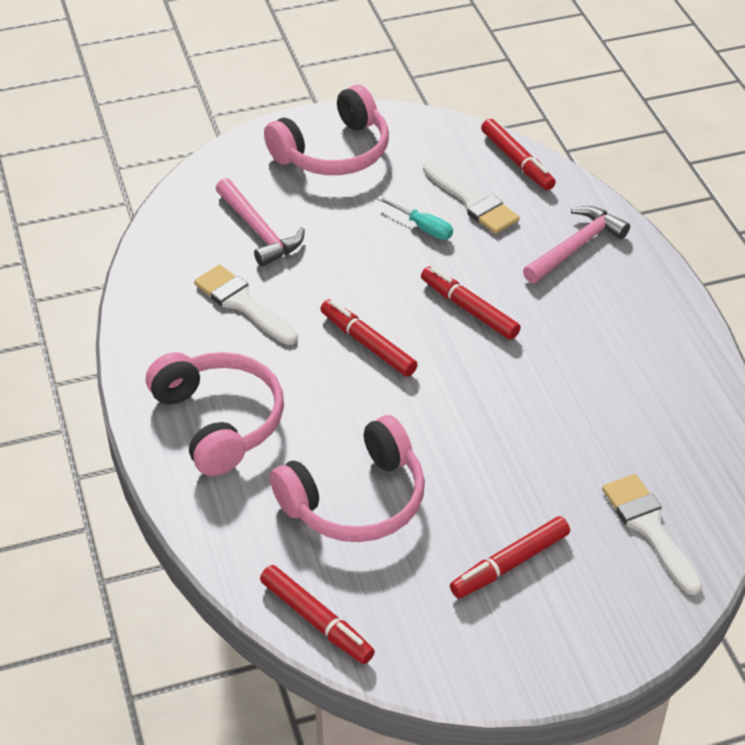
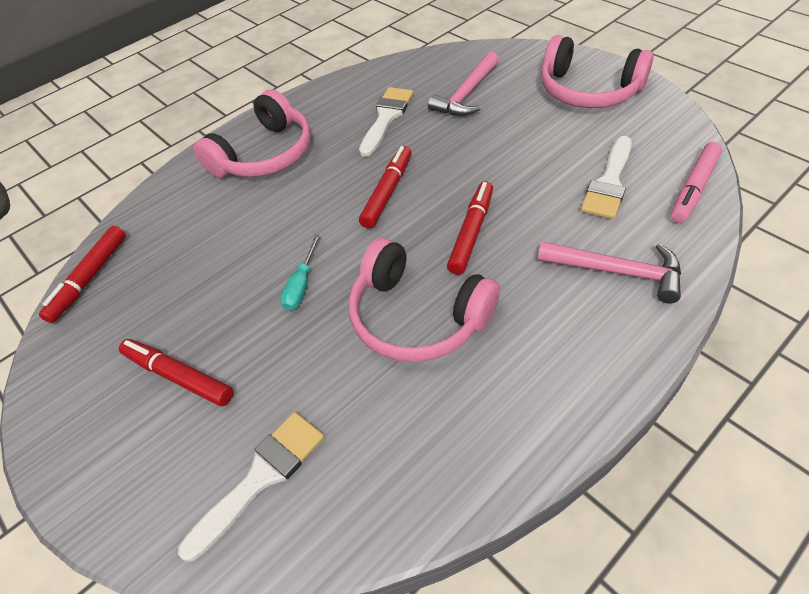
camera: 70 degrees right, 5 degrees up
pink headphones [270,415,425,542] -> pink headphones moved to [348,238,500,362]
turquoise screwdriver [377,196,453,240] -> turquoise screwdriver moved to [280,234,321,311]
red marker [481,119,556,190] -> pink marker [671,142,722,223]

